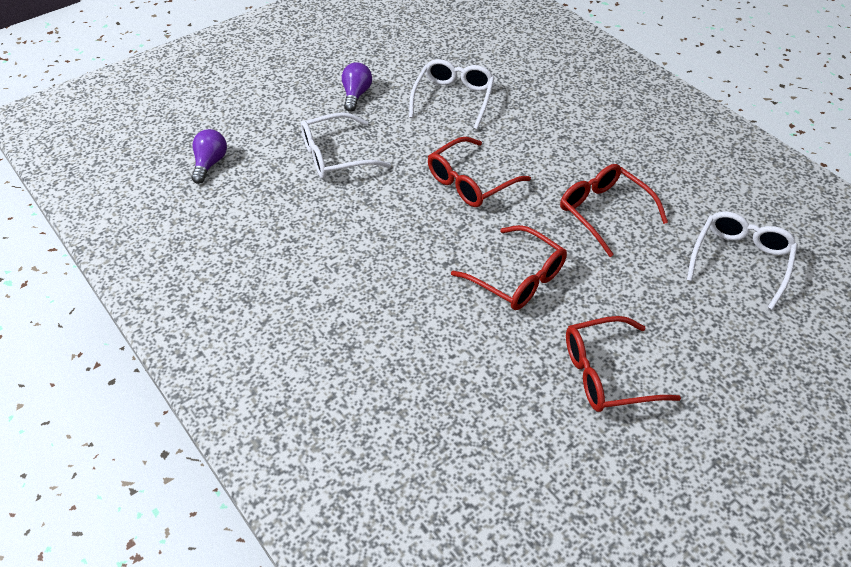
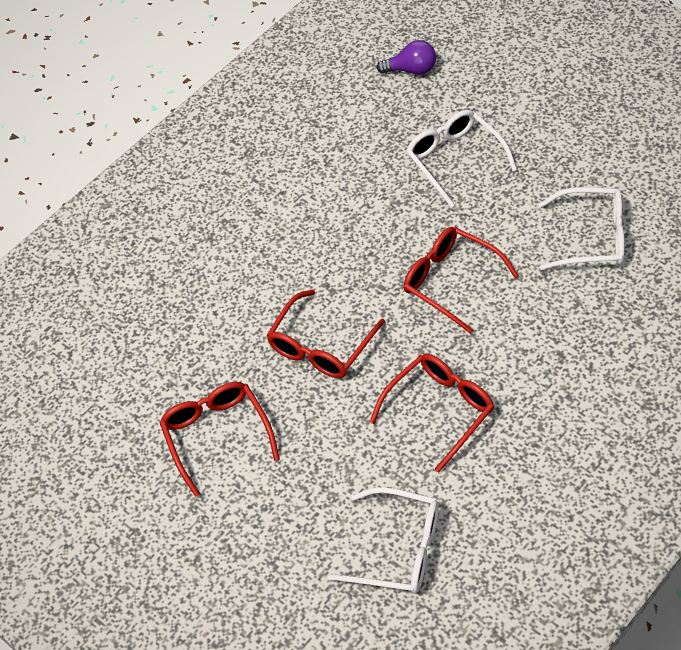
camera: 85 degrees right, 5 degrees up
purple light bulb [342,62,372,112] -> none

